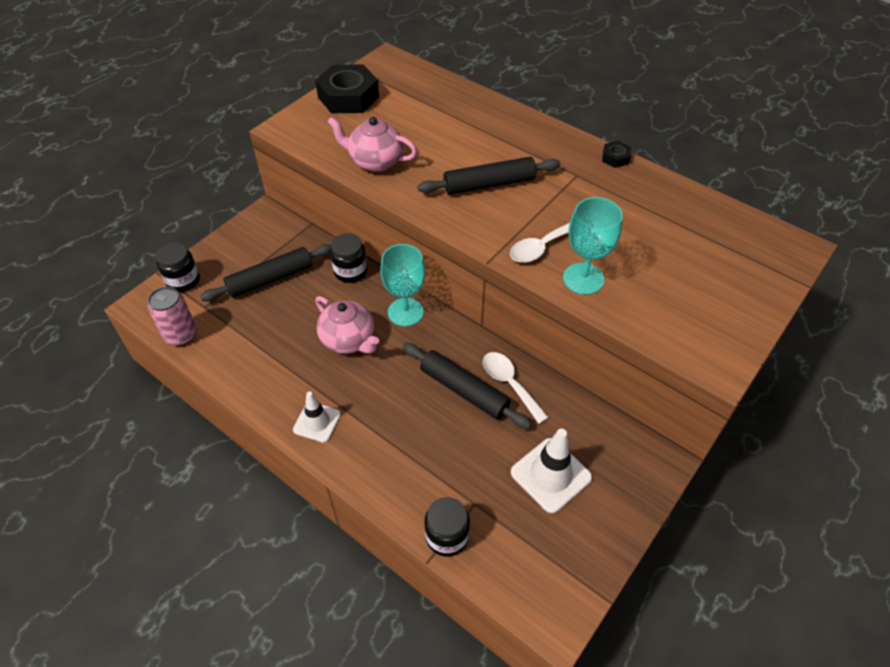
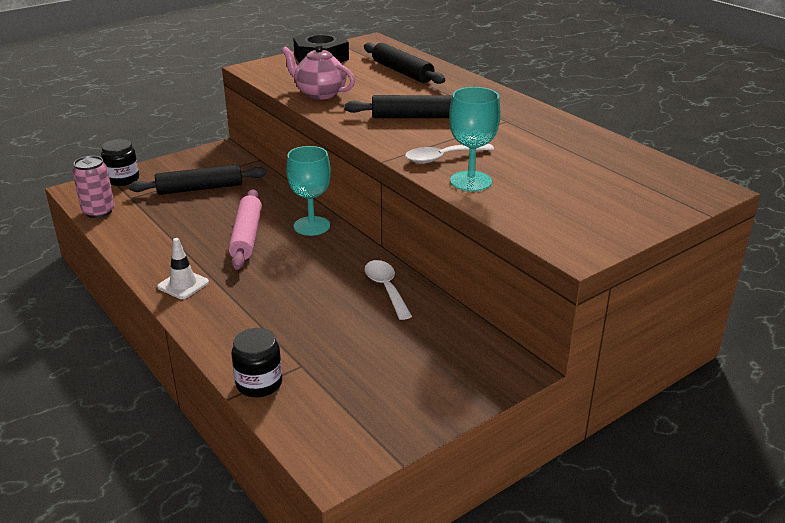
camera: 15 degrees right, 20 degrees down
pink teapot [315,296,379,354] -> pink rolling pin [228,189,262,270]
black jar [330,233,367,283] -> none
black rolling pin [403,343,532,429] -> black rolling pin moved to [364,42,445,84]
white traffic cone [511,429,592,513] -> none
black nut [602,141,631,168] -> none

